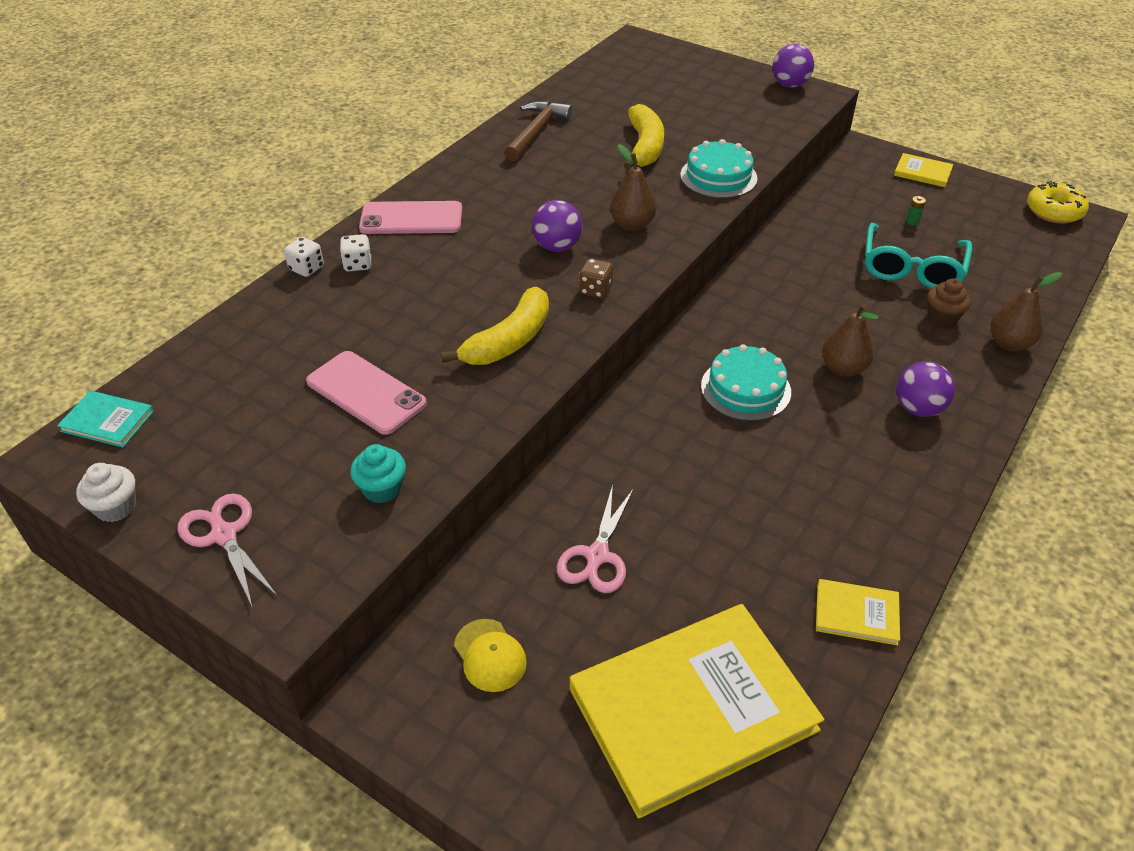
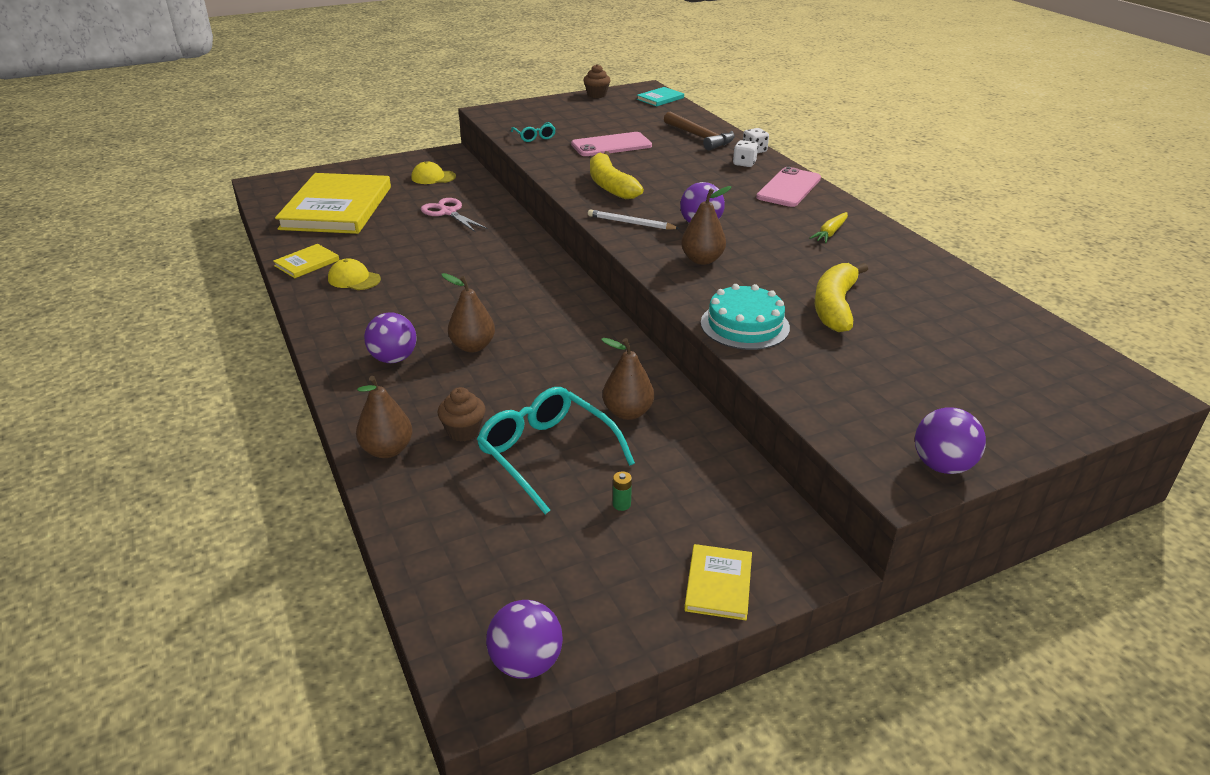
camera: 120 degrees right, 10 degrees down
white cupcake [76,463,136,522] -> brown cupcake [583,64,611,98]
pink scissors [178,493,277,608] -> none
turquoise cupcake [351,444,406,503] -> turquoise glasses [511,122,556,142]
brown hammer [504,101,573,161] -> brown hammer moved to [664,111,735,150]
brown dice [579,259,613,298] -> white pencil [588,209,680,230]
yellow banana [624,104,664,170] -> yellow banana turned 75 degrees clockwise [815,263,868,332]
turquoise cake [701,344,791,421] -> none
yellow book [894,153,953,187] -> yellow book turned 45 degrees counterclockwise [684,544,752,620]
yellow donut [1027,181,1089,224] -> purple ball [486,600,563,679]
none -> yellow cap [328,258,381,290]
none -> brown pear [601,338,654,420]
none -> yellow carrot [809,212,848,243]

